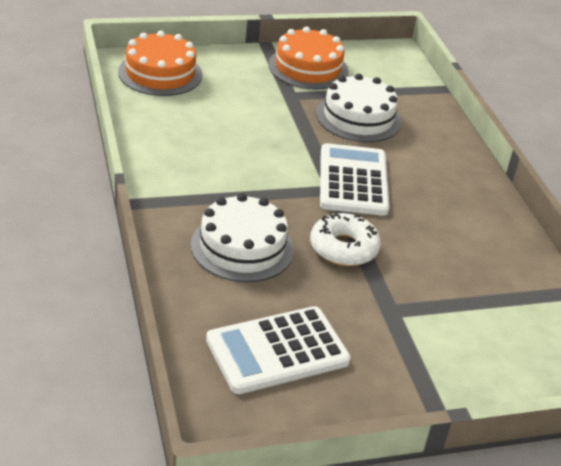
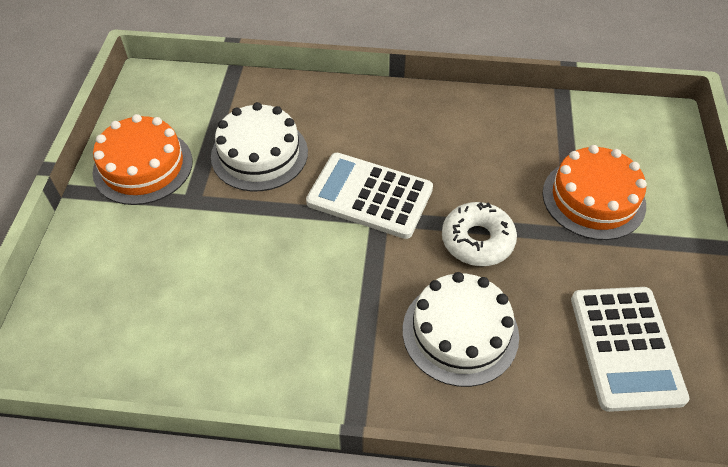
camera: 65 degrees left, 15 degrees up
orange cake [118,31,203,96] -> orange cake moved to [543,145,647,240]

